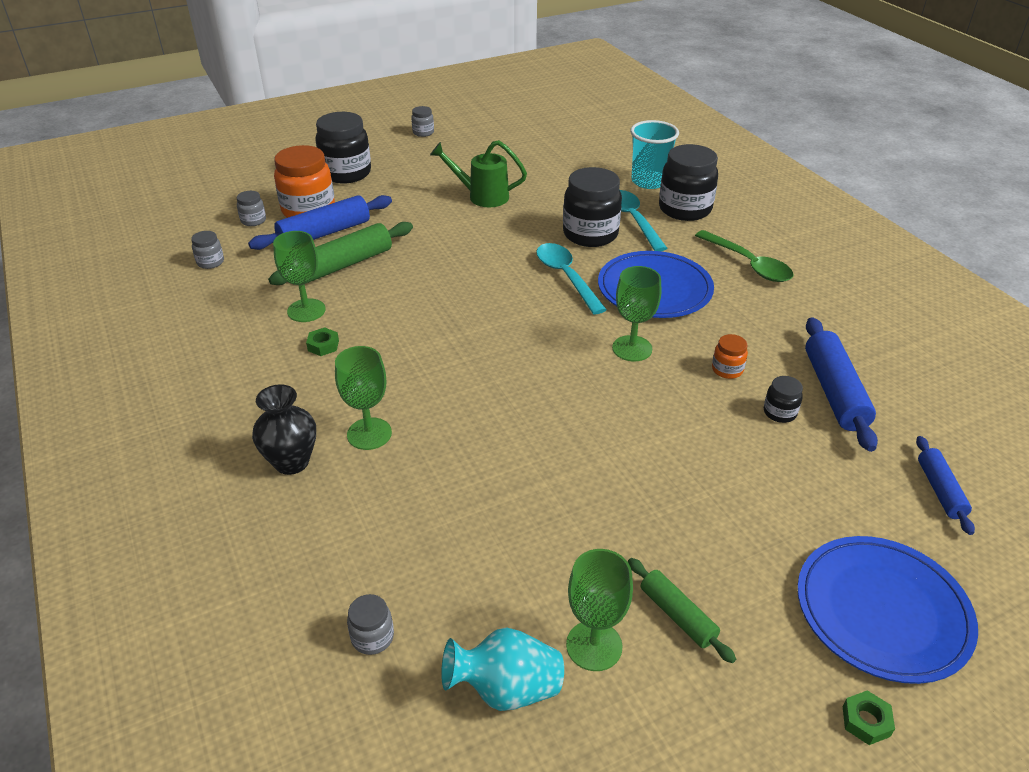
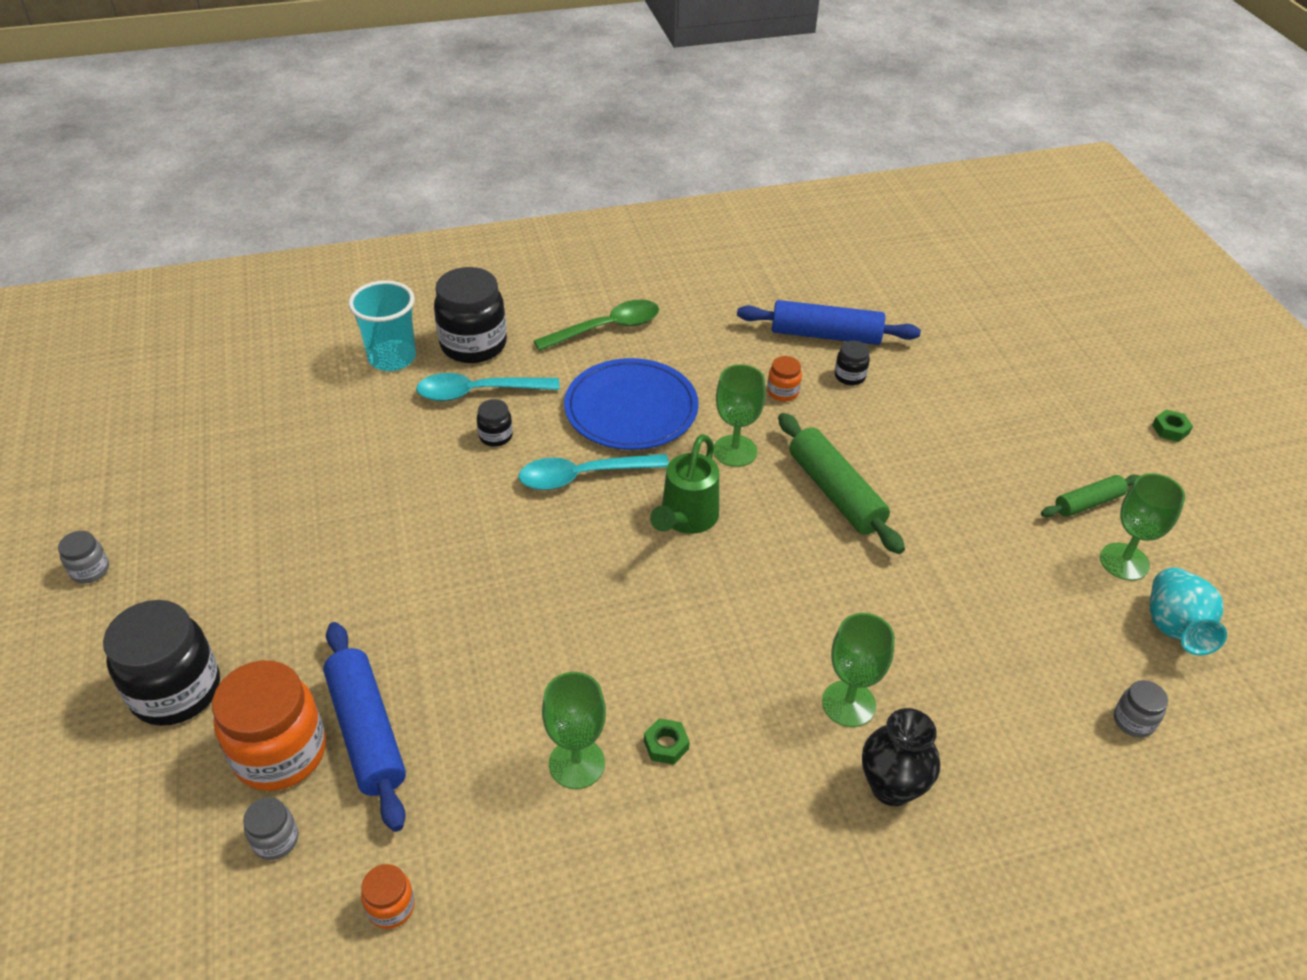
camera: 80 degrees left, 5 degrees up
grey jar [191,231,224,269] -> orange jar [361,864,415,929]
green rolling pin [268,222,413,285] -> green rolling pin moved to [778,413,905,554]
green watering can [430,140,527,207] -> green watering can moved to [650,434,719,534]
black jar [563,167,622,247] -> black jar [477,399,513,447], size x0.46
blue plate [797,536,978,684] -> none
blue rolling pin [916,436,975,535] -> none

